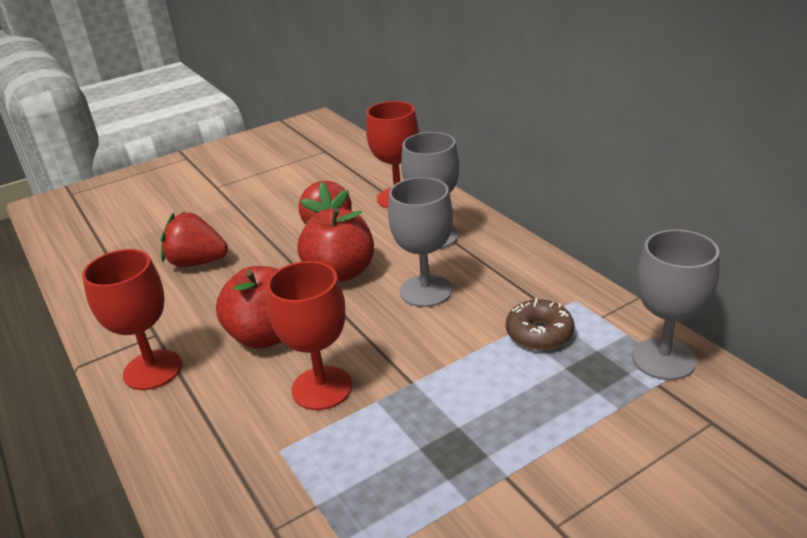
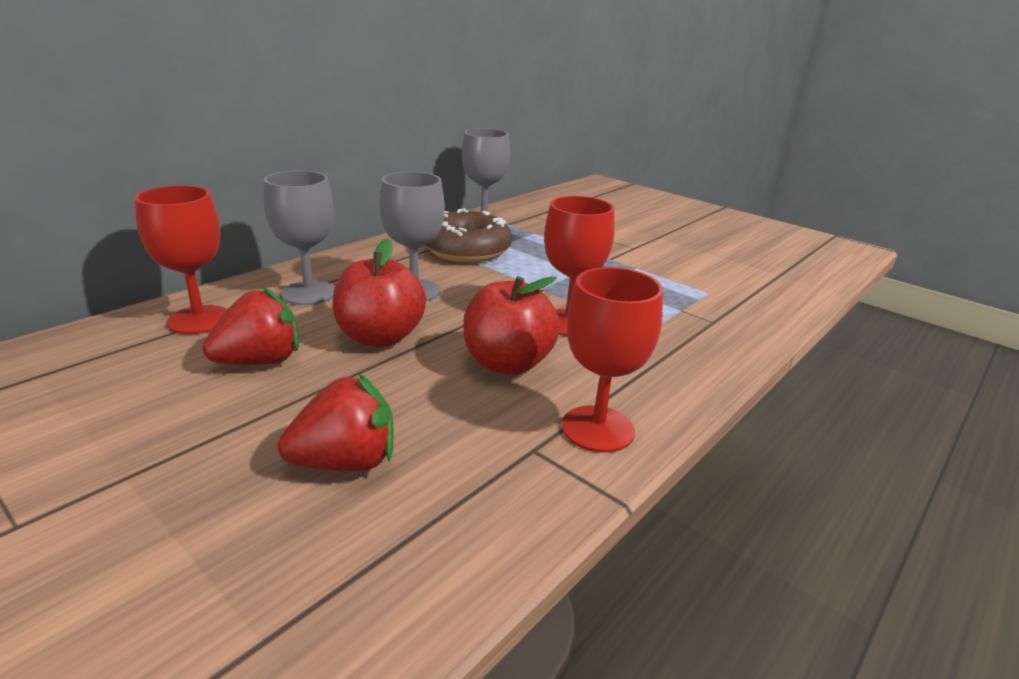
camera: 110 degrees left, 5 degrees down
red strawberry [161,212,228,267] -> red strawberry turned 105 degrees counterclockwise [278,374,394,471]
brown donut [506,298,574,350] -> brown donut [425,209,512,263], size x1.70

